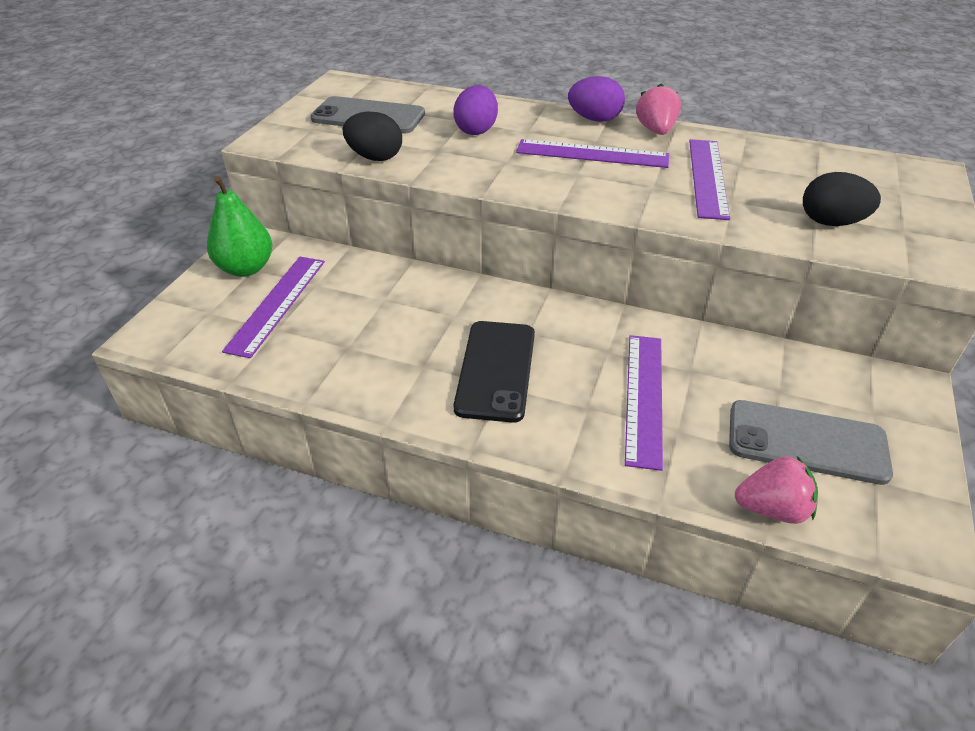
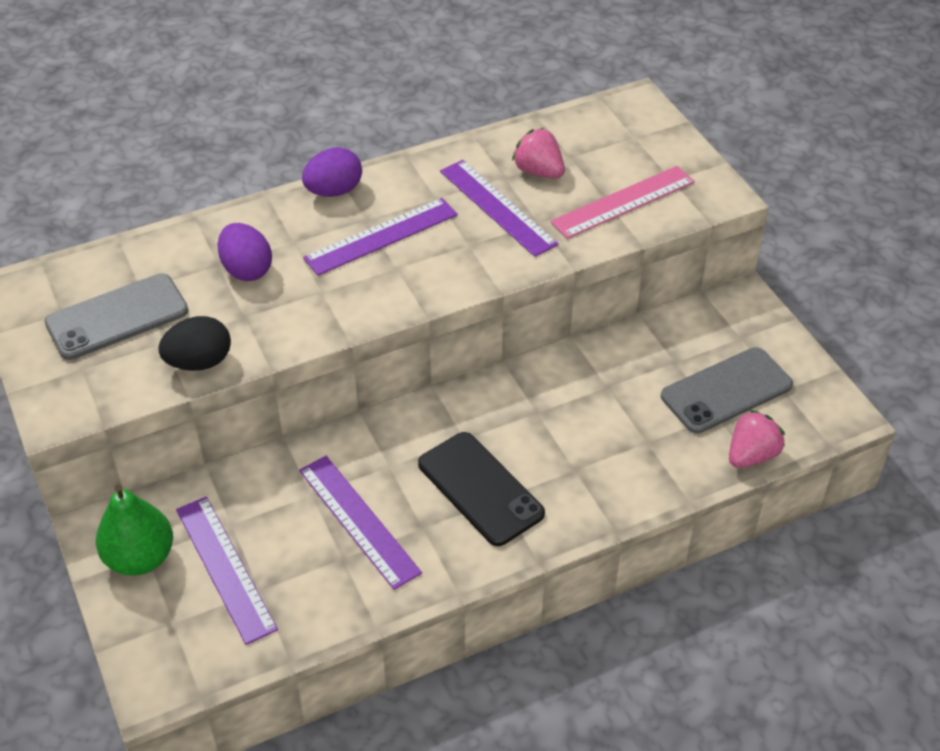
camera: 45 degrees left, 5 degrees up
purple ruler [625,335,663,471] -> purple ruler moved to [299,456,422,590]
pink strawberry [636,83,681,135] -> pink strawberry moved to [512,128,565,179]
black egg [803,172,881,226] -> pink ruler [550,166,695,239]

